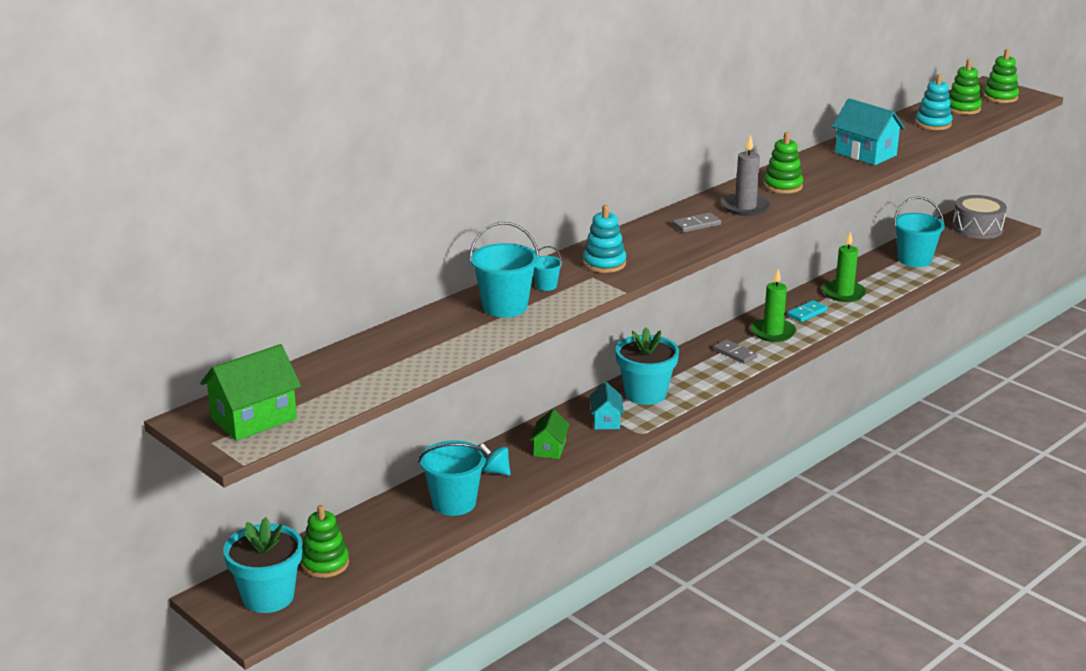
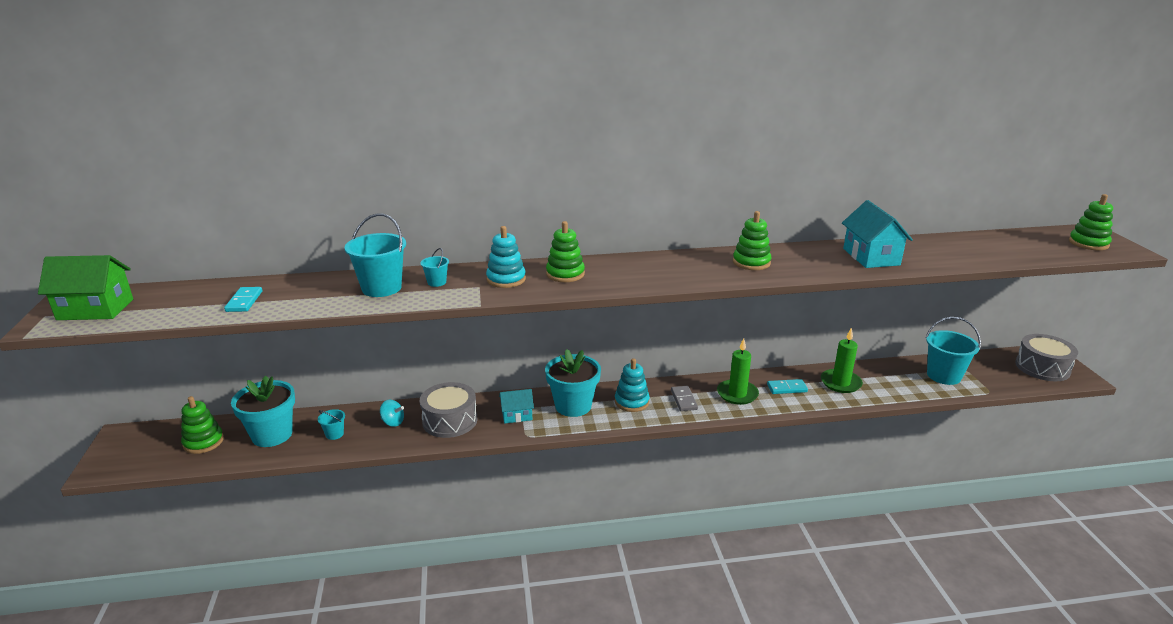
camera: 35 degrees right, 0 degrees up
turquoise flower pot [223,517,303,613] -> turquoise flower pot moved to [231,376,295,447]
turquoise bucket [418,440,487,516] -> turquoise bucket [318,409,345,440], size x0.49
turquoise spinning top [480,443,511,476] -> turquoise spinning top turned 135 degrees clockwise [380,400,404,427]
green house [530,409,570,459] -> grey drum [420,382,478,438]
turquoise house [590,382,624,430] -> turquoise house turned 45 degrees clockwise [499,389,534,424]
grey domino [672,213,721,233] -> none
grey candle [721,134,771,216] -> none
turquoise stacking toy [915,74,952,130] -> turquoise stacking toy moved to [615,358,650,412]
green stacking toy [949,60,982,115] -> green stacking toy moved to [546,221,585,282]
none -> turquoise domino [224,287,262,312]

